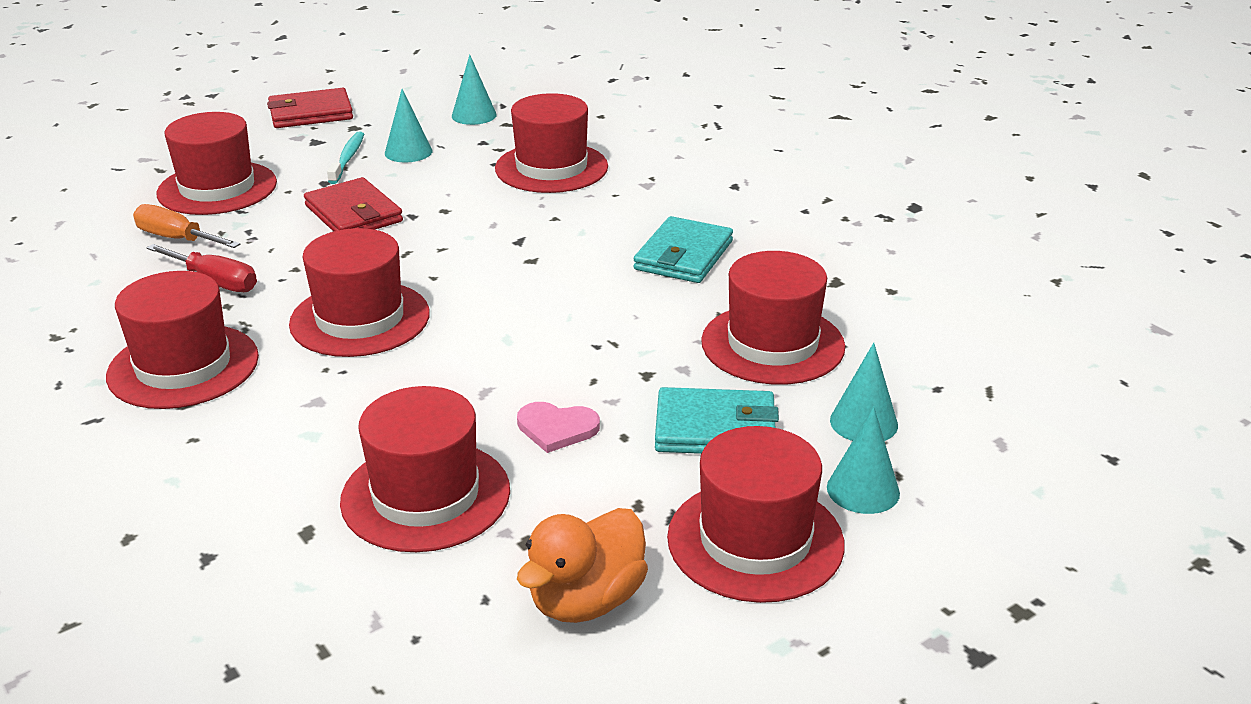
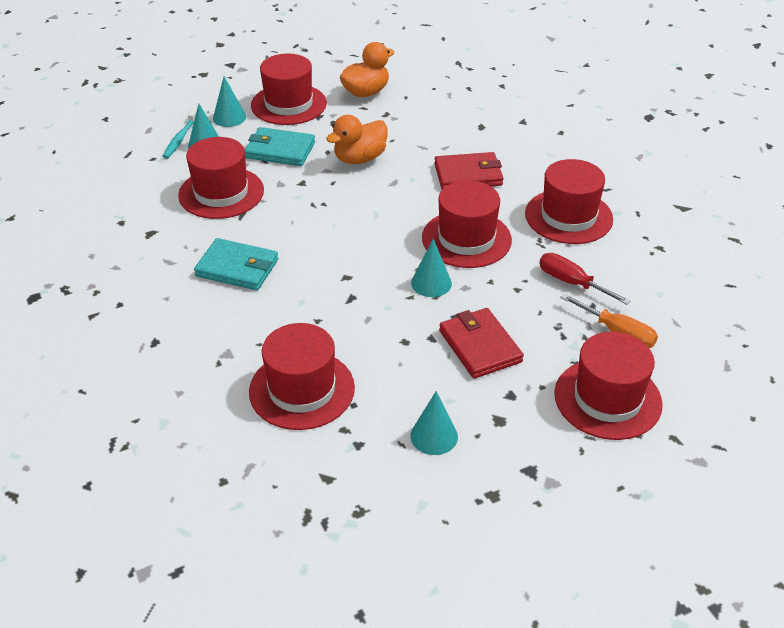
camera: 170 degrees left, 10 degrees up
red wallet [267,88,353,128] -> red wallet moved to [434,152,503,189]
turquoise toothbrush [327,132,364,184] -> turquoise toothbrush moved to [162,108,197,159]
red hat [340,386,510,552] -> none
turquoise cone [452,55,497,125] -> turquoise cone moved to [411,239,452,297]
pink heart [517,402,600,453] -> orange duck [326,115,388,164]
turquoise wallet [634,216,733,283] -> turquoise wallet turned 75 degrees clockwise [194,238,278,290]

